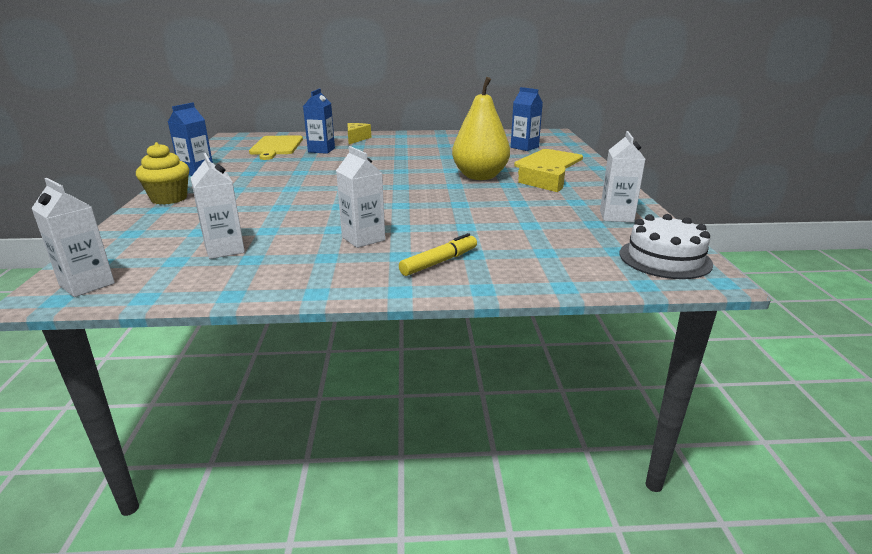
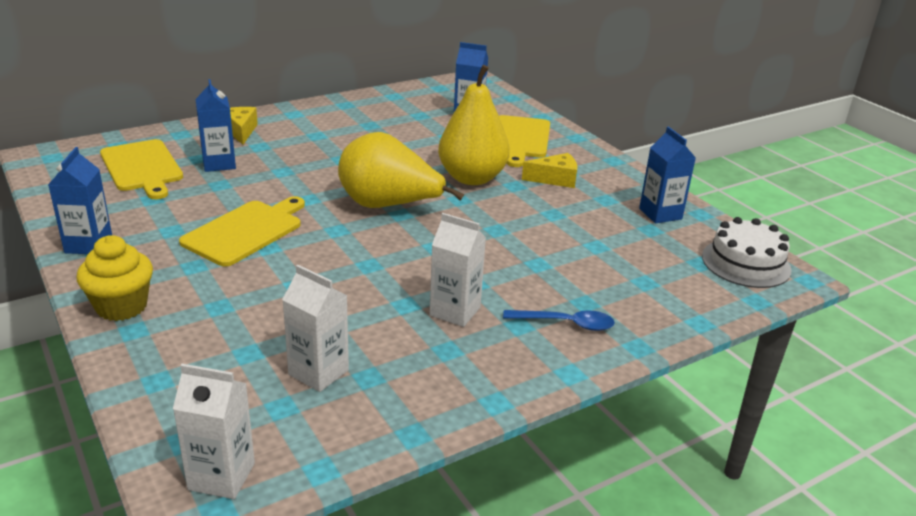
camera: 30 degrees left, 5 degrees up
yellow marker [399,233,477,276] -> blue spoon [503,310,615,331]
white carton [600,131,645,222] -> blue carton [639,127,696,223]
none -> yellow cutting board [179,196,305,266]
none -> yellow pear [338,132,464,208]

